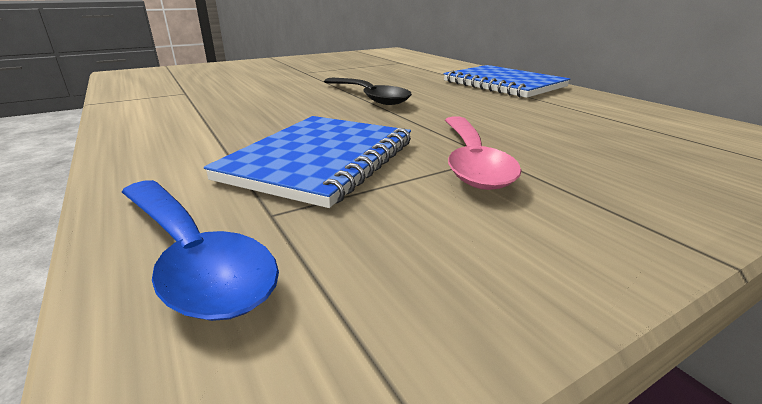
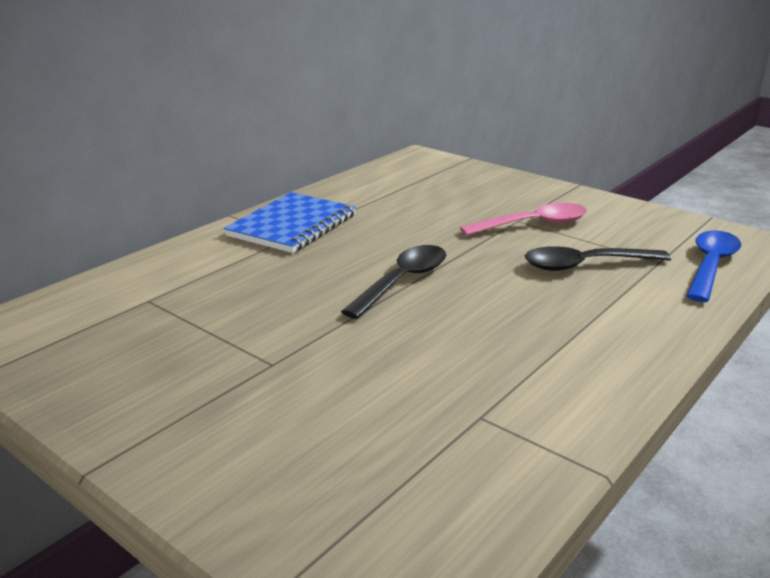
camera: 110 degrees left, 0 degrees up
blue notebook [204,116,411,208] -> black spoon [525,246,671,271]

